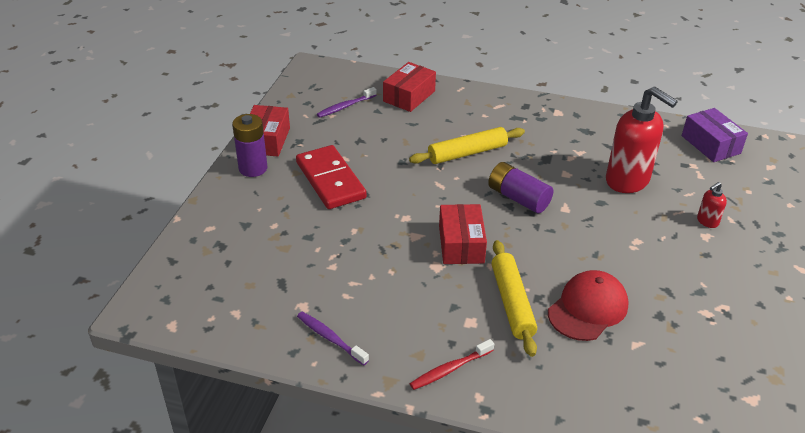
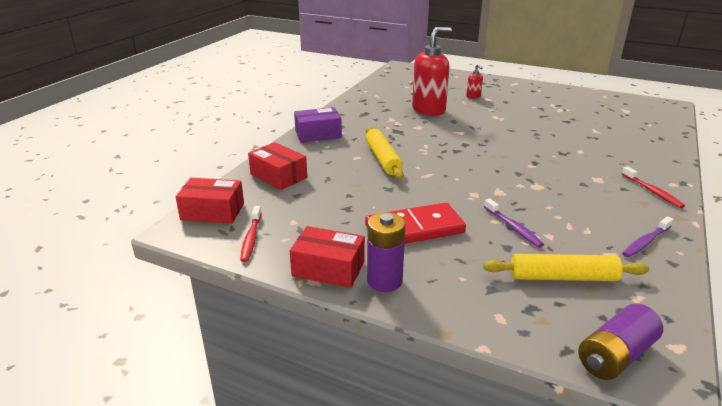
camera: 80 degrees left, 10 degrees down
purple toothbrush [317,87,377,118] -> purple toothbrush moved to [484,198,544,247]
red box [439,204,487,264] -> red box moved to [175,178,244,224]
purple battery [488,162,553,213] -> purple battery moved to [578,303,663,380]
yellow rolling pin [491,240,537,357] -> yellow rolling pin moved to [483,254,649,281]
red cap [548,270,629,341] -> none
purple box [682,108,748,162] -> purple box moved to [294,107,342,142]
none -> red toothbrush [240,206,261,262]

